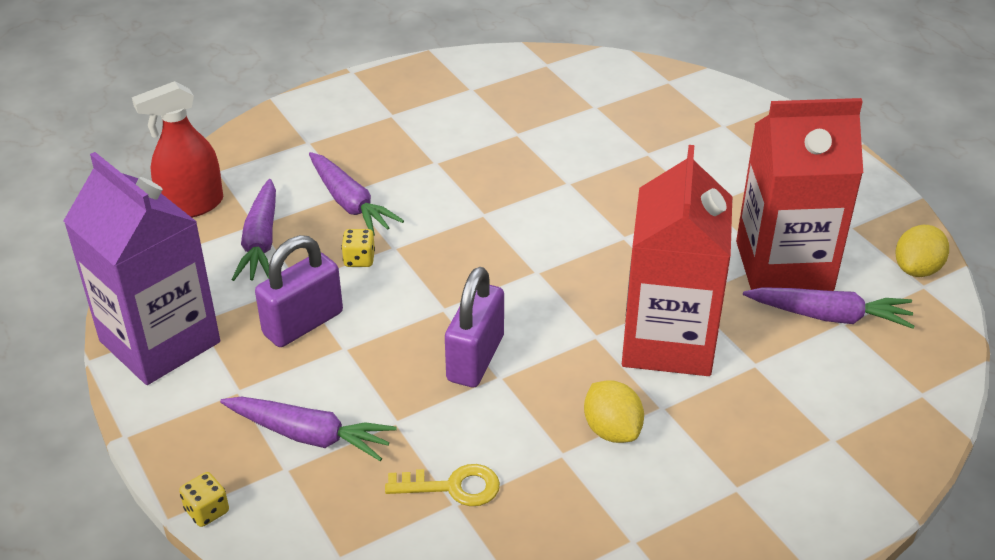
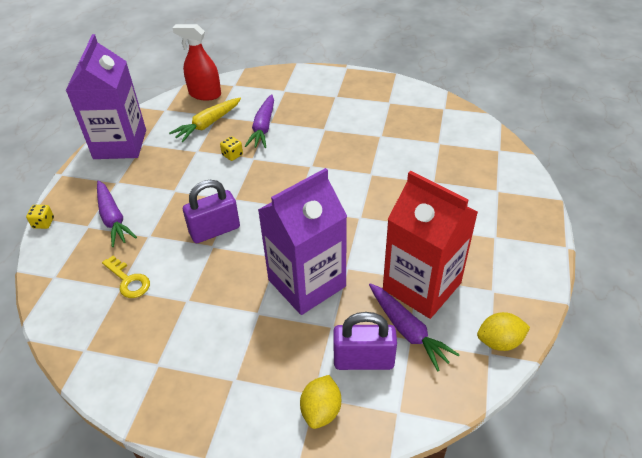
camera: 45 degrees right, 5 degrees up
purple carrot [231,179,276,281] -> yellow carrot [169,98,241,142]
purple padlock [255,235,343,347] -> purple padlock moved to [333,312,397,370]
yellow lemon [584,380,644,443] -> yellow lemon moved to [300,375,341,429]
red carton [622,145,732,376] -> purple carton [258,168,347,315]

